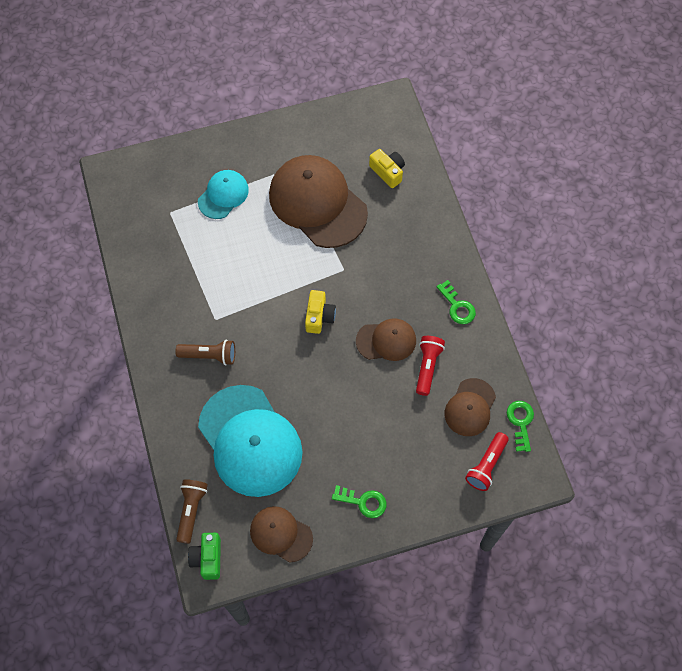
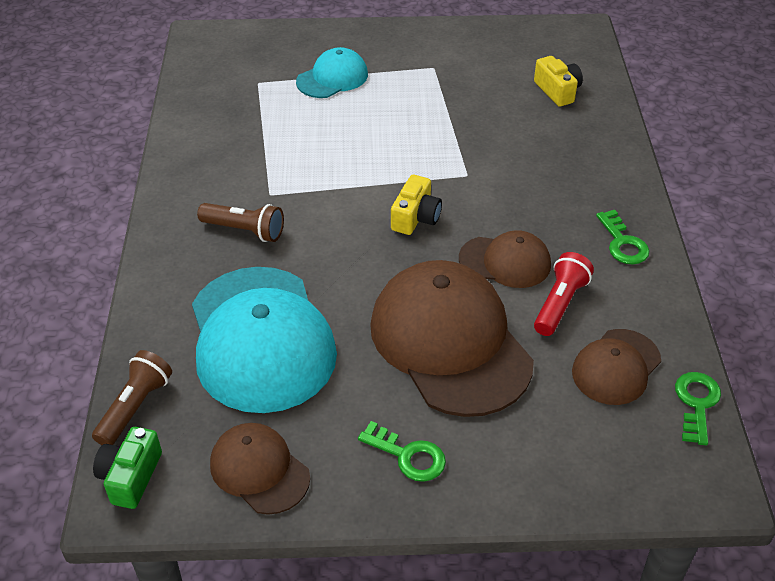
camera: 15 degrees right, 20 degrees down
brown cap [269,155,368,248] -> brown cap moved to [370,260,534,417]
red flashlight [465,432,508,491] -> none

